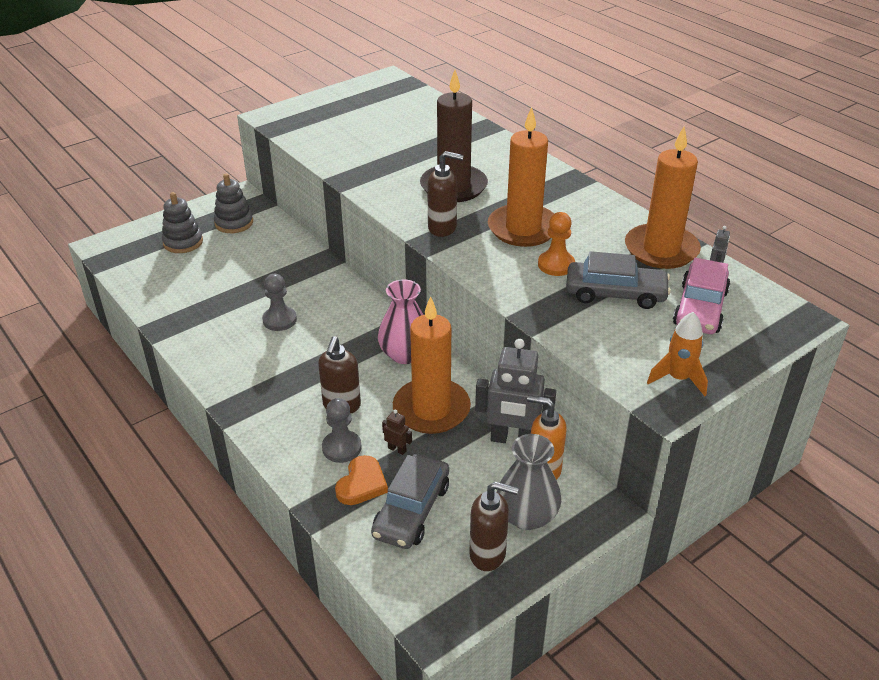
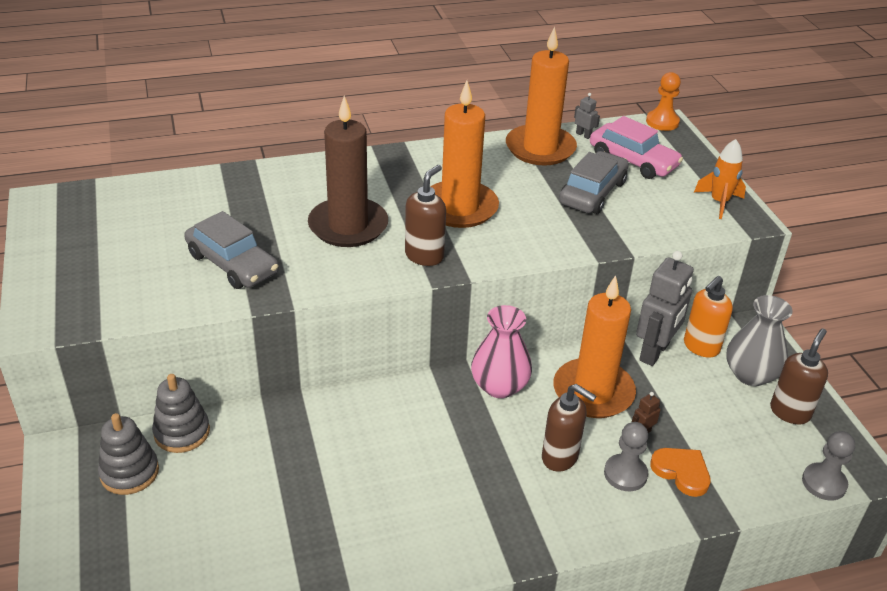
camera: 70 degrees left, 0 degrees up
grey stacking toy [162,192,203,253] -> grey stacking toy moved to [152,374,210,453]
grey pawn [262,274,297,331] -> grey pawn moved to [802,431,855,501]
grey car [371,454,449,549] -> grey car moved to [184,211,279,289]
orange pawn [538,212,575,276] -> orange pawn moved to [646,72,681,131]

